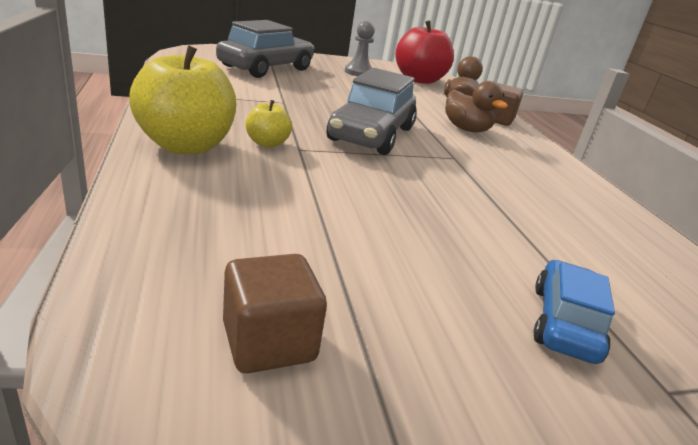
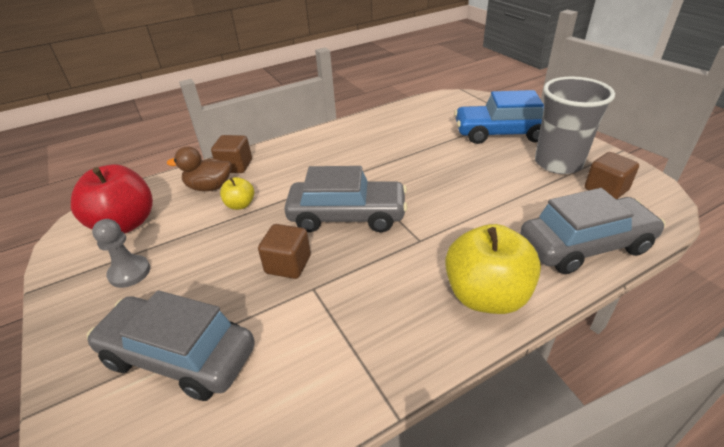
camera: 100 degrees left, 10 degrees up
yellow apple [245,100,292,148] -> yellow apple moved to [220,177,254,210]
brown duck [445,81,508,133] -> none
blue car [533,260,615,364] -> blue car [454,90,544,144], size x1.72
none -> brown cube [258,224,311,279]
none -> grey car [520,188,665,274]
none -> grey cup [535,76,615,174]

